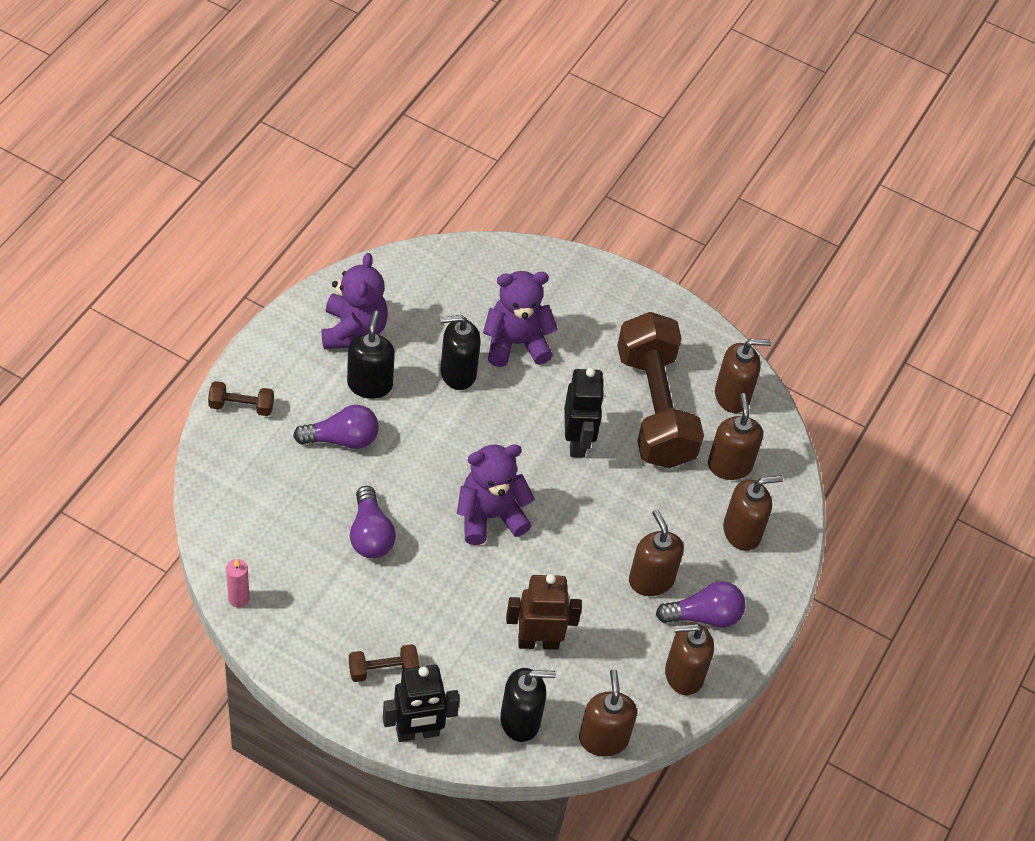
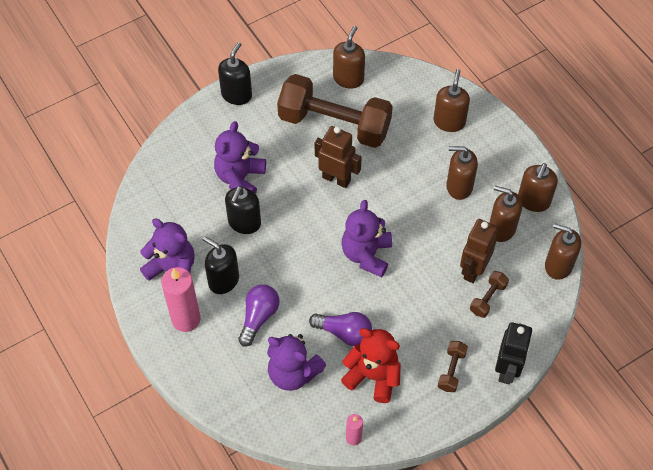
camera: 55 degrees left, 5 degrees up
brown dumbbell [208,381,274,416] -> brown dumbbell moved to [470,271,509,318]
black soap dispenser [500,668,556,742] -> black soap dispenser moved to [218,42,252,105]
black robot [564,368,605,458] -> brown robot [315,126,362,188]
purple light bulb [656,581,745,628] -> none
brown soap dispenser [708,393,763,480] -> brown soap dispenser moved to [489,186,522,242]
none -> pink candle [161,267,201,332]
none -> purple teddy bear [267,334,326,391]
none -> red teddy bear [341,328,401,403]

